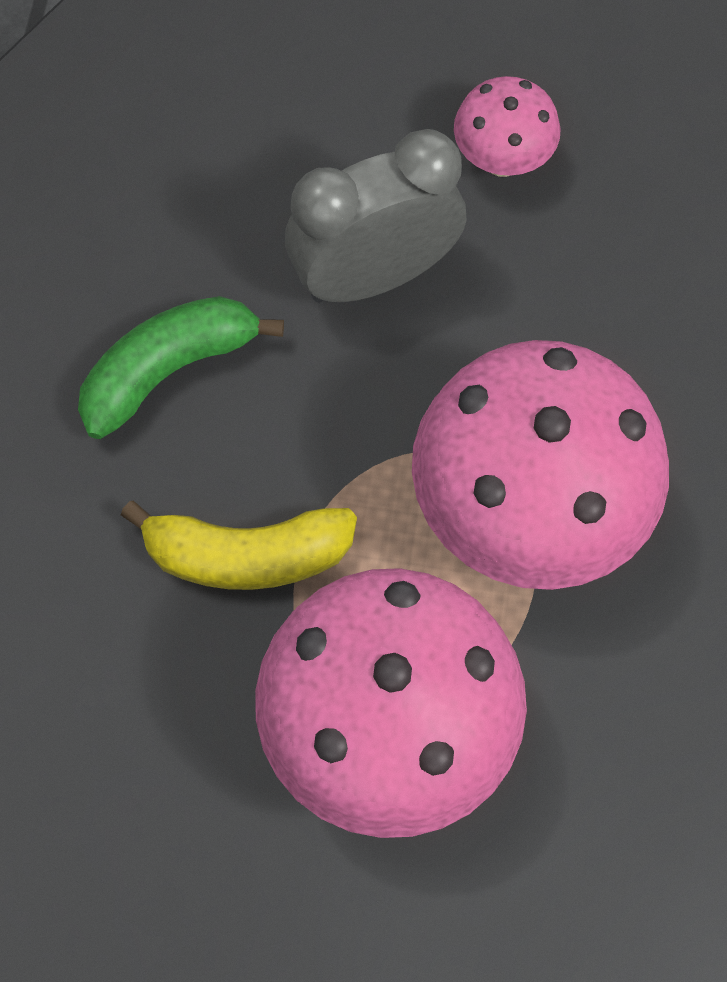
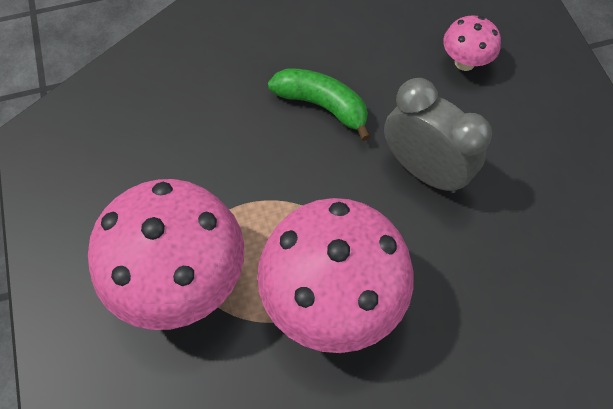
camera: 65 degrees right, 5 degrees down
yellow banana [121,501,357,590] -> none
pink mushroom [454,76,561,177] -> pink mushroom moved to [443,15,501,71]

